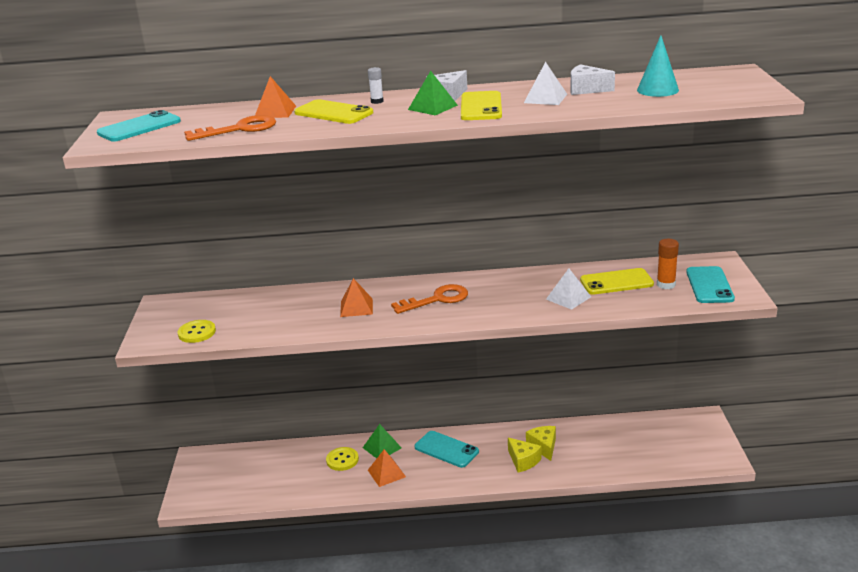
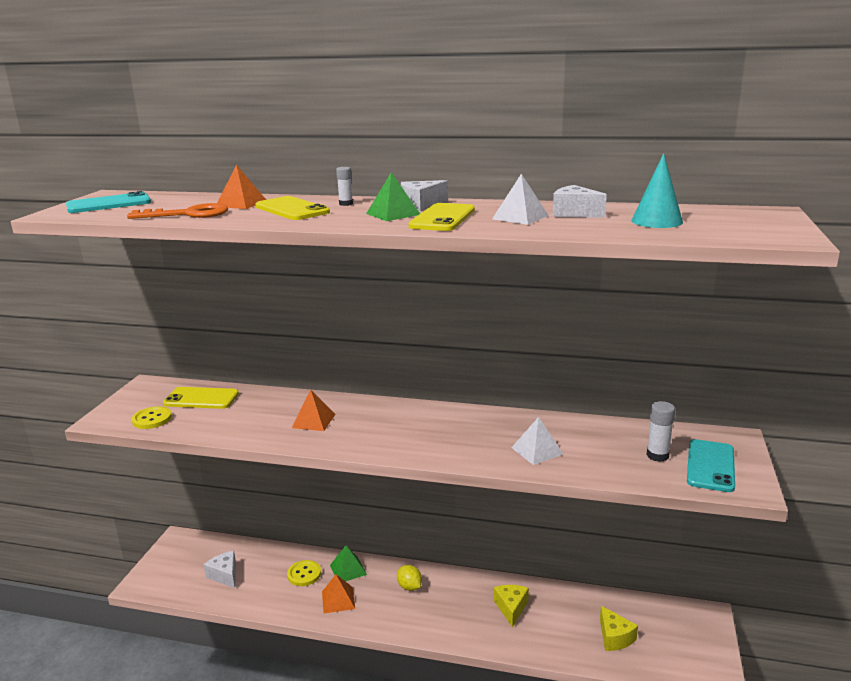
camera: 15 degrees right, 5 degrees down
orange key [391,284,468,314] -> none
turquoise phone [415,431,479,468] -> yellow lemon [397,565,422,591]
yellow cheese [508,437,542,472] -> yellow cheese moved to [600,606,638,651]
yellow phone [580,268,654,294] -> yellow phone moved to [163,387,239,409]
orange glue stick [657,239,679,289] -> white glue stick [647,401,675,462]
none -> white cheese [204,551,236,588]

